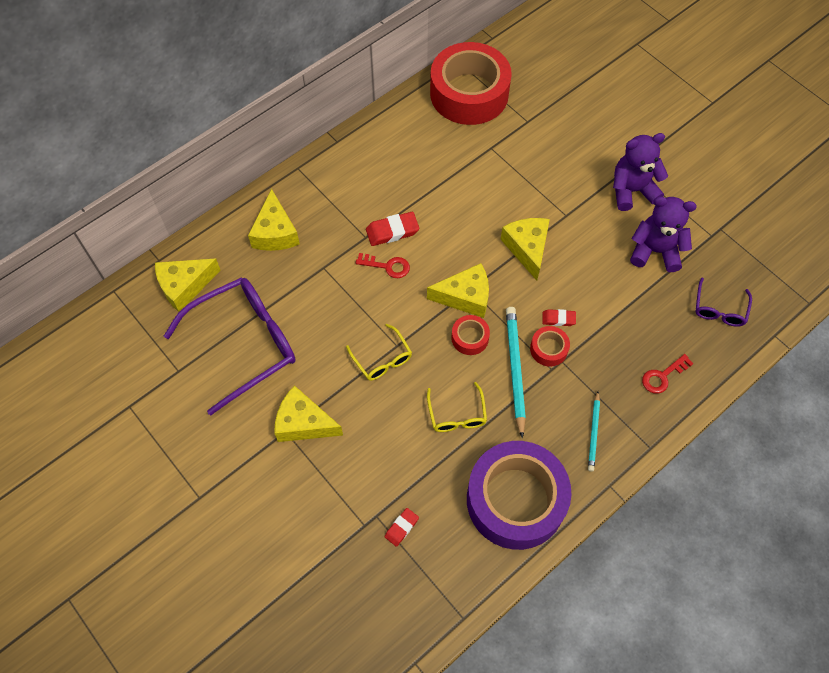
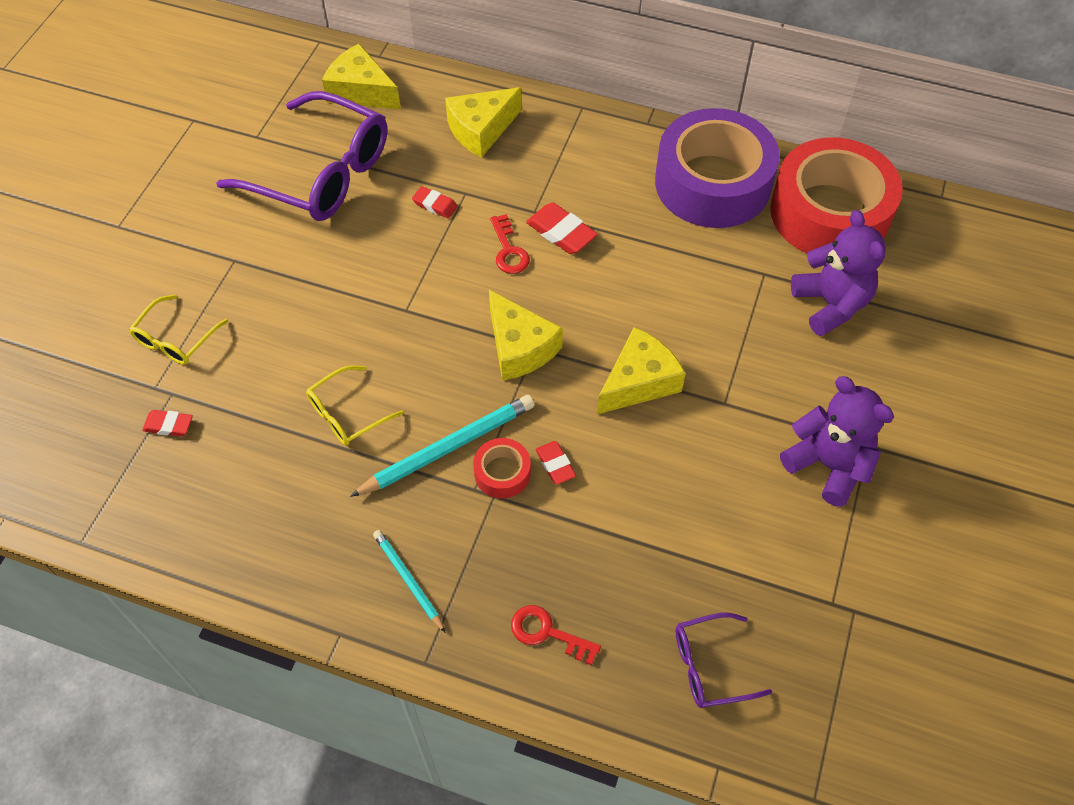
camera: 60 degrees right, 5 degrees down
yellow cheese [274,385,343,442] -> none
yellow glasses [346,324,412,381] -> yellow glasses moved to [129,295,228,365]
red tape [451,315,490,355] -> none
purple tape [467,441,572,550] -> purple tape moved to [655,108,780,228]
turquoise pencil [588,391,600,472] -> turquoise pencil turned 75 degrees clockwise [373,530,446,633]
purple teddy bear [630,197,697,272] -> purple teddy bear moved to [791,210,886,336]
none -> red eraser [412,186,458,219]

